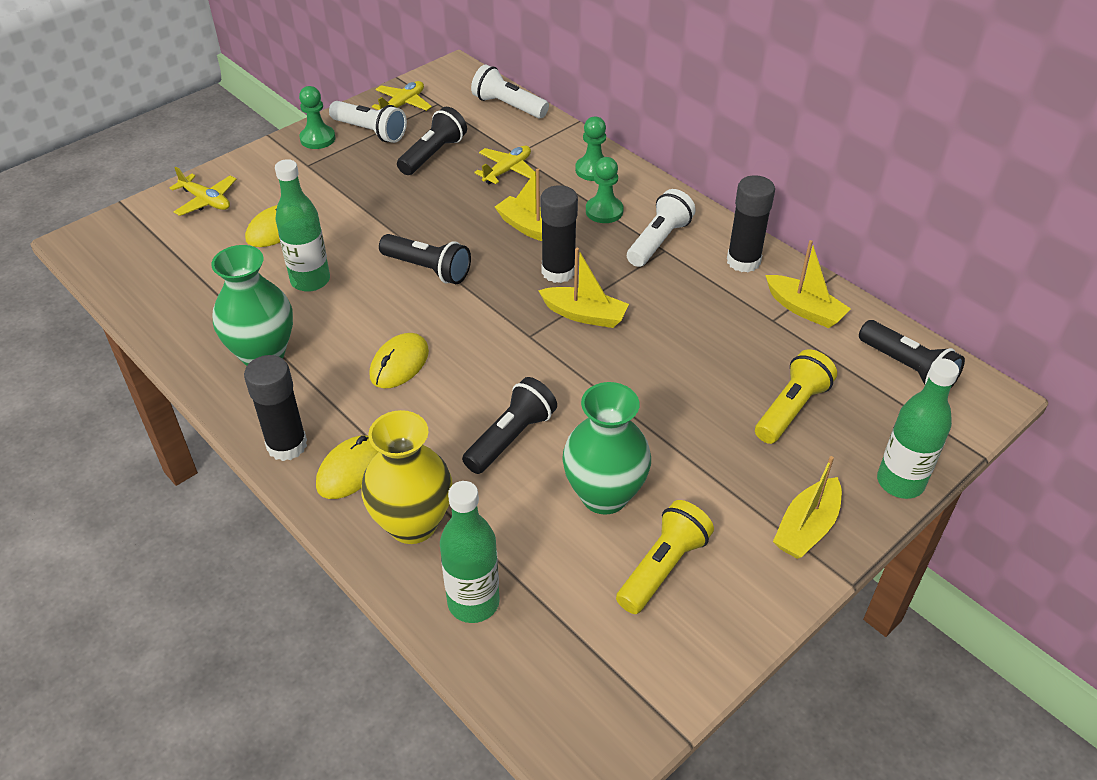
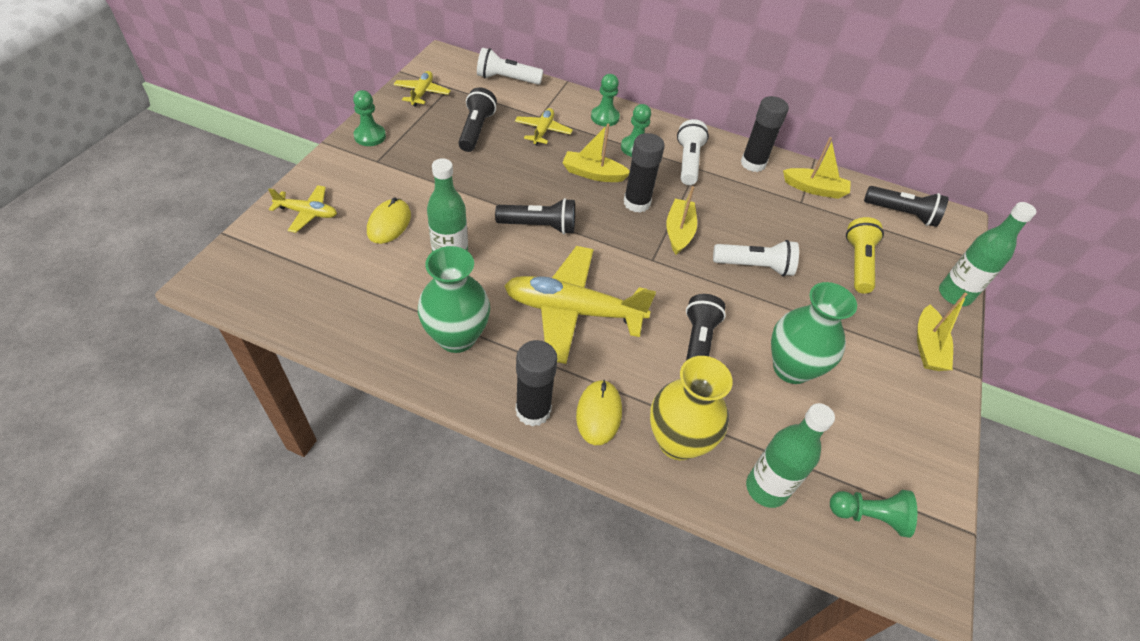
camera: 30 degrees left, 5 degrees up
white flashlight [329,101,407,143] -> white flashlight moved to [713,240,799,276]
yellow mouse [369,333,429,388] -> yellow plane [504,246,656,364]
yellow boat [538,248,629,328] -> yellow boat turned 75 degrees counterclockwise [666,186,697,255]
yellow flashlight [616,500,714,614] -> none
none -> green pawn [830,490,917,538]

